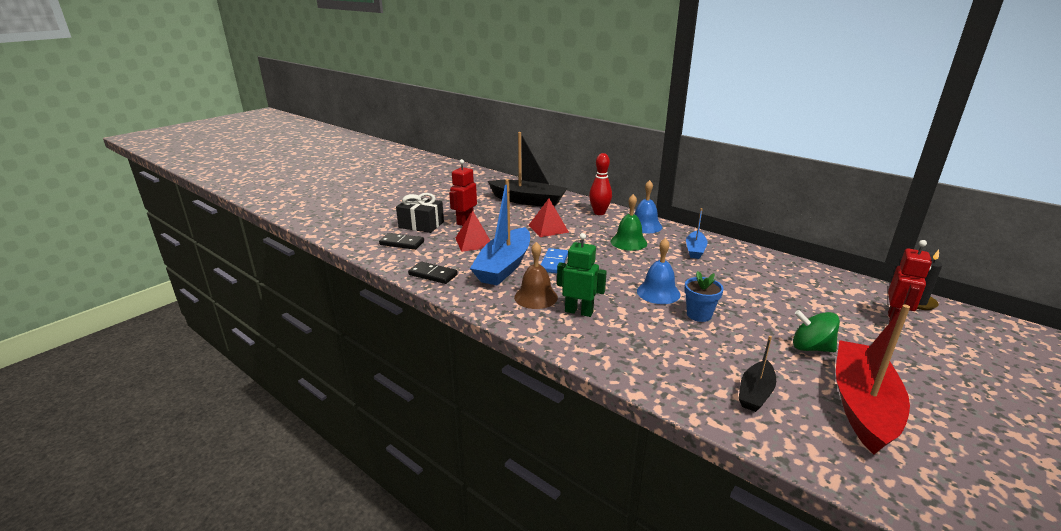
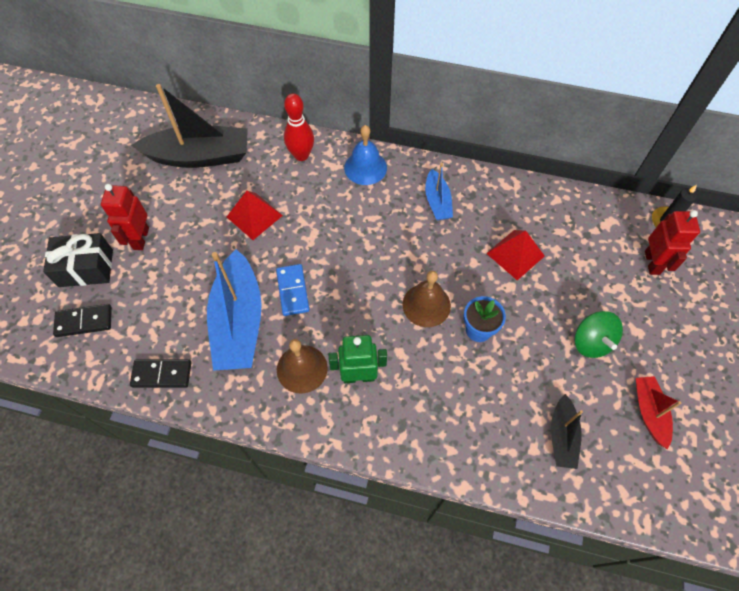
camera: 25 degrees left, 35 degrees up
red pyramid [456,211,490,252] -> red pyramid moved to [486,230,545,280]
green bell [611,194,647,251] -> none
blue bell [637,238,681,304] -> brown bell [402,271,451,327]
green spinning top [793,310,840,352] -> green spinning top turned 105 degrees counterclockwise [575,311,623,358]
red boat [836,304,910,454] -> red boat [636,376,681,449], size x0.52

